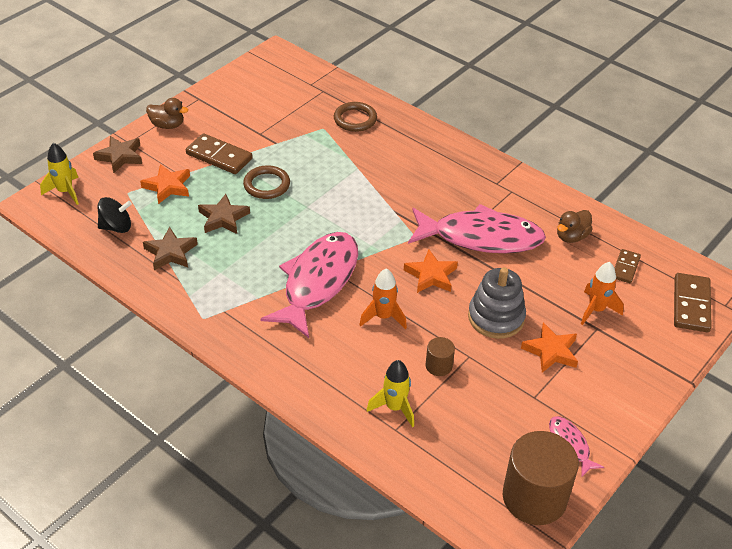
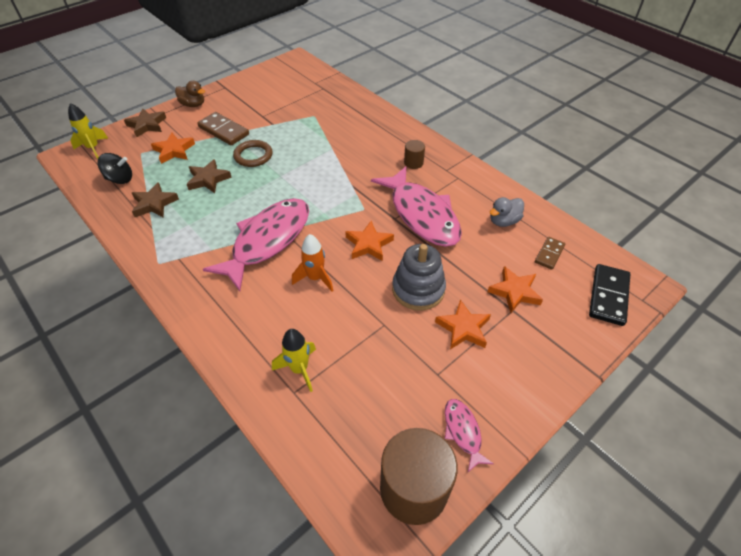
camera: 10 degrees right, 5 degrees up
brown ring [334,102,377,132] -> none
pink fish [408,204,546,253] -> pink fish turned 45 degrees clockwise [371,166,462,247]
brown cylinder [426,337,455,376] -> brown cylinder moved to [404,140,425,169]
brown duck [557,210,593,243] -> grey duck [490,197,524,227]
orange rocket [581,262,624,325] -> orange star [488,266,543,313]
brown domino [674,273,712,332] -> black domino [589,264,630,326]

